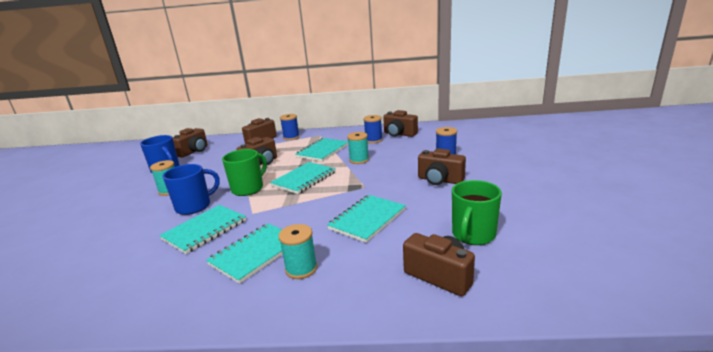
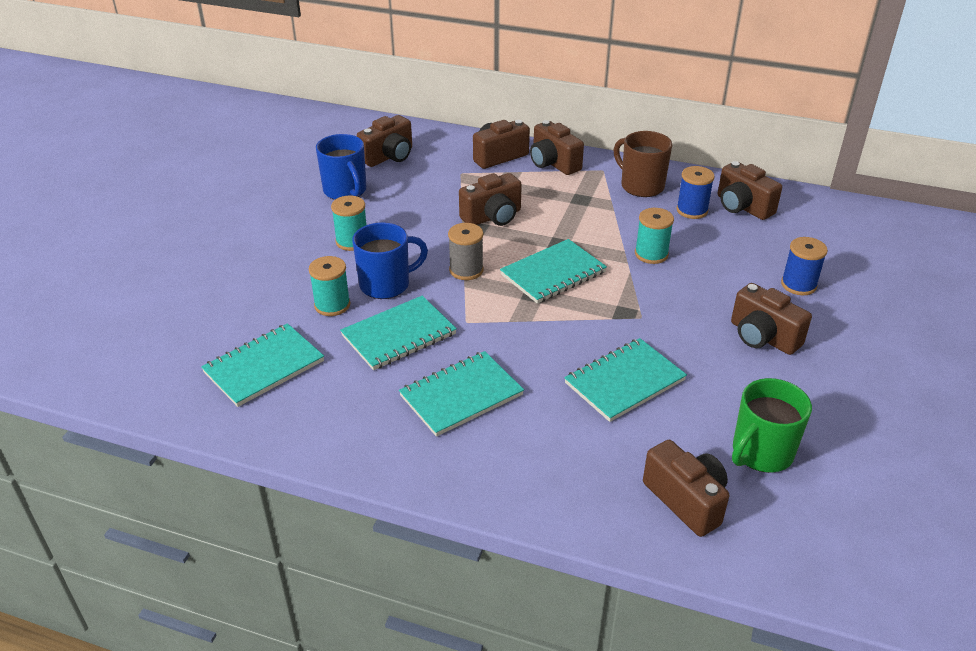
camera: 15 degrees right, 15 degrees up
green mug [222,149,267,196] -> grey spool [448,223,484,280]
turquoise spool [278,224,317,279] -> turquoise spool moved to [309,256,350,316]
blue spool [280,114,300,140] -> brown camera [530,120,584,175]
turquoise notebook [295,138,349,162] -> turquoise notebook moved to [201,323,324,407]
none -> brown mug [614,131,672,197]

